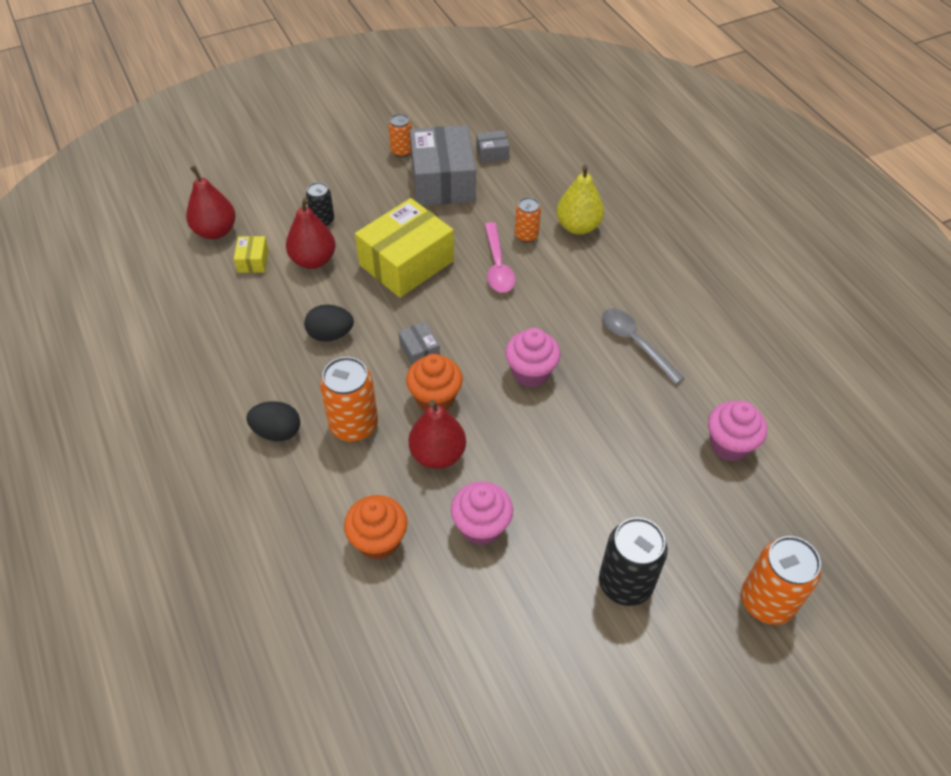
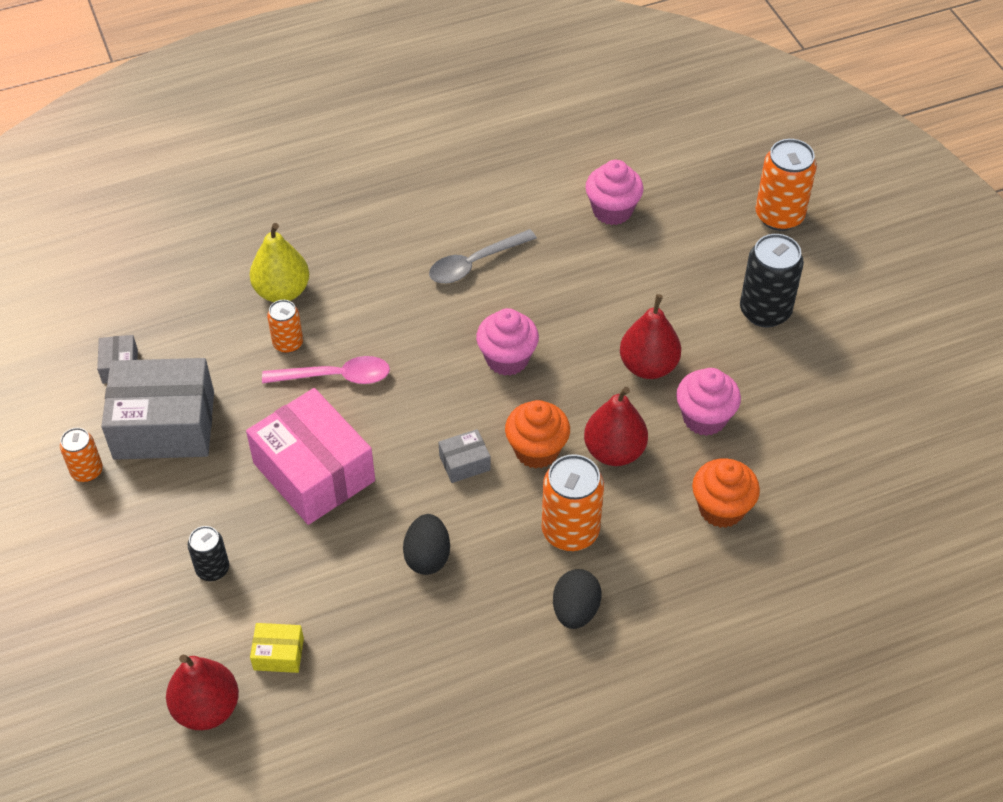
camera: 85 degrees left, 0 degrees up
red pear [286,198,335,269] -> red pear moved to [620,294,681,379]
yellow box [355,198,454,298] -> pink box [246,388,375,525]

